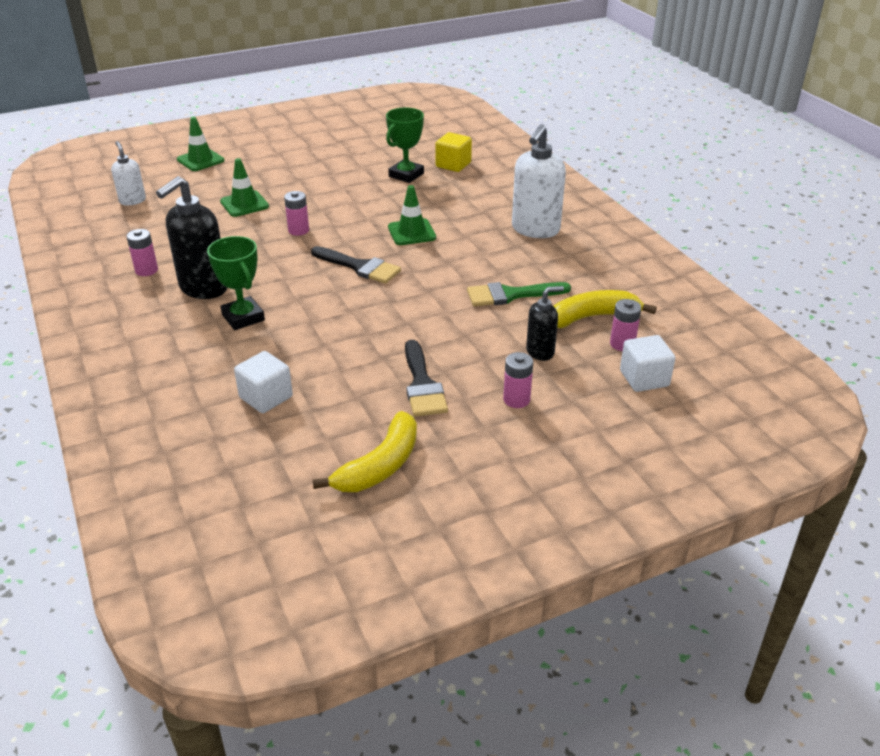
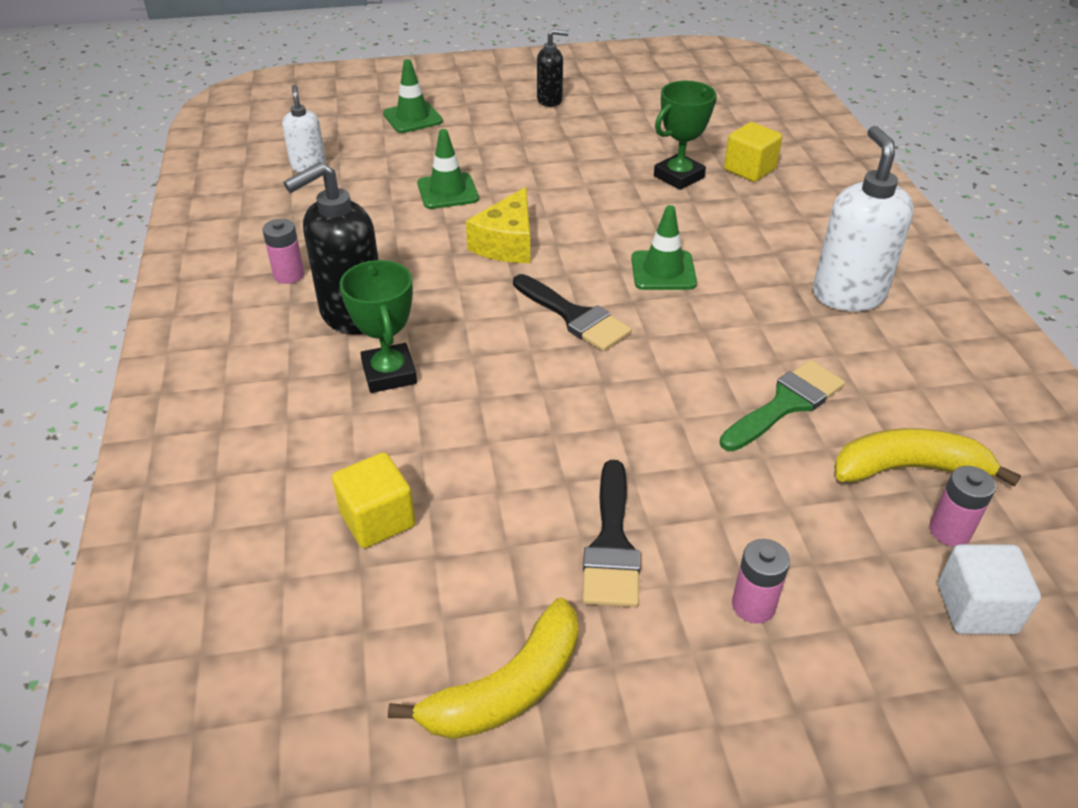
camera: 15 degrees right, 5 degrees up
white cube [234,351,293,413] -> yellow cube [332,452,415,548]
pink battery [284,191,309,236] -> yellow cheese [466,187,530,263]
green brush [467,282,571,306] -> green brush turned 135 degrees clockwise [720,360,845,451]
white soap dispenser [512,124,566,238] -> white soap dispenser turned 135 degrees clockwise [813,126,914,311]
black soap dispenser [526,286,564,361] -> black soap dispenser moved to [537,29,569,107]

